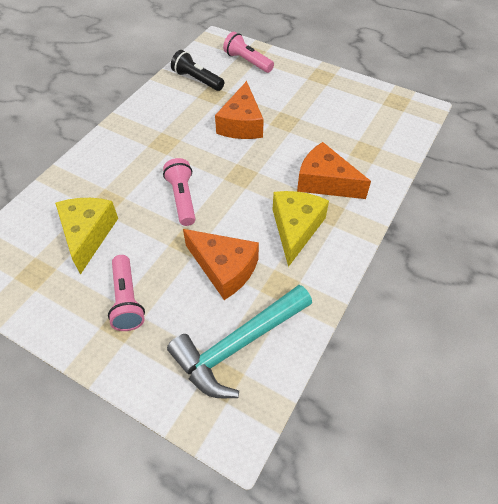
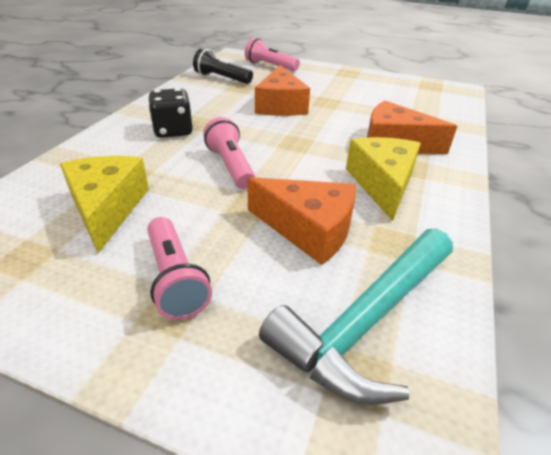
camera: 10 degrees left, 15 degrees down
none -> black dice [148,88,193,138]

